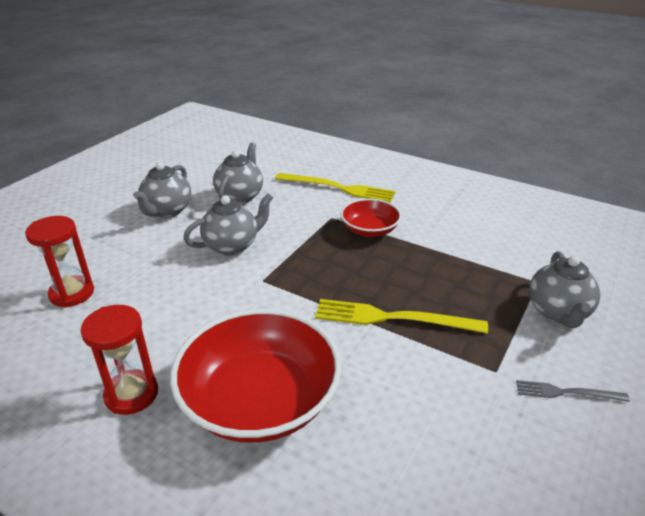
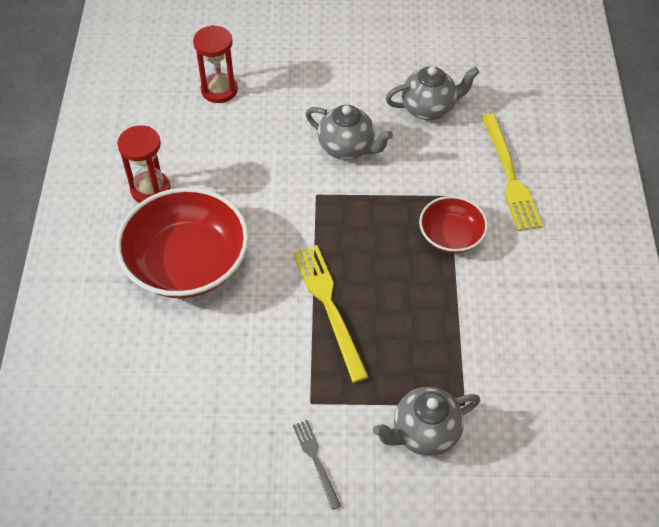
camera: 60 degrees right, 20 degrees up
grey teapot [133,162,191,218] -> none

